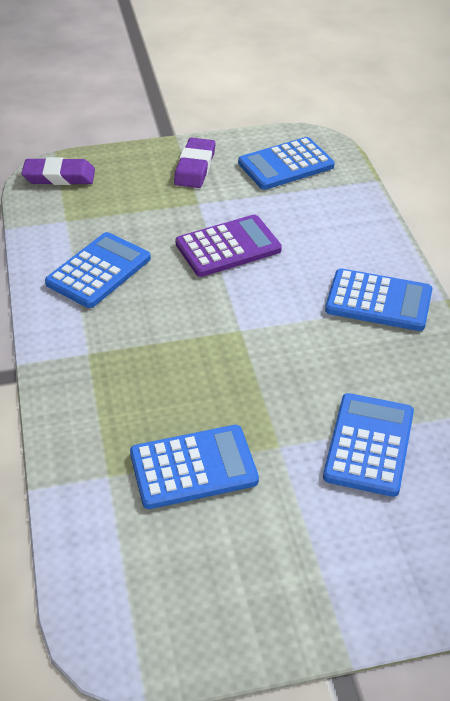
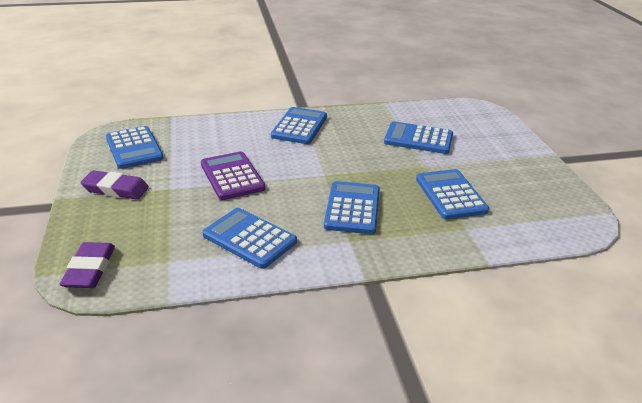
camera: 90 degrees left, 10 degrees down
none -> blue calculator [324,181,380,234]

